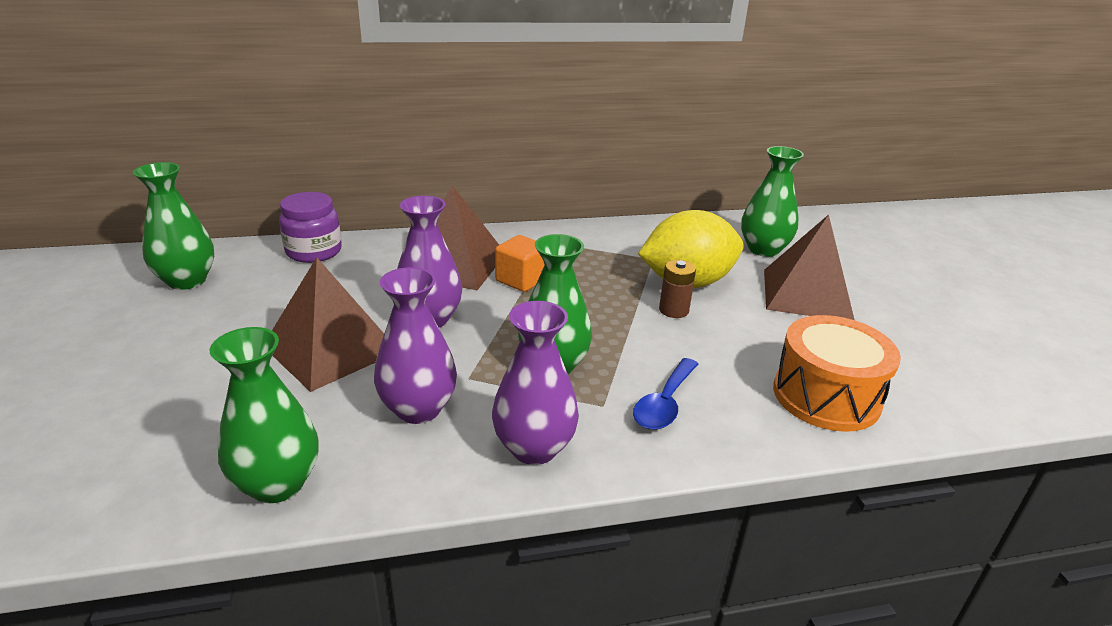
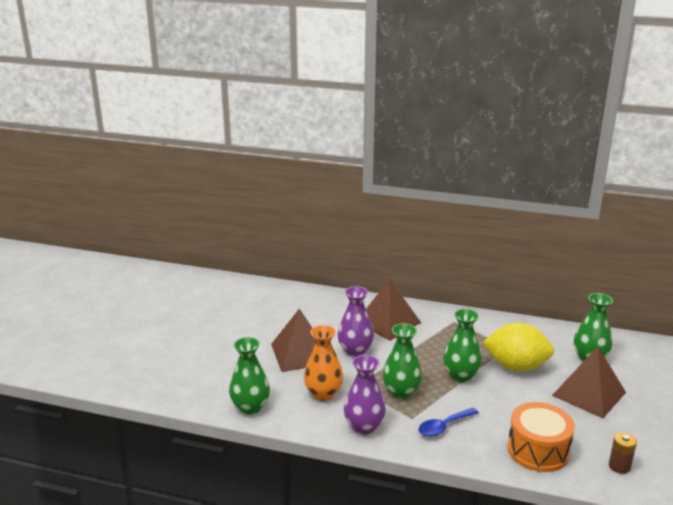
camera: 30 degrees right, 5 degrees down
green vase [133,162,214,290] -> green vase moved to [443,309,482,382]
purple jar [279,192,342,263] -> none
purple vase [374,267,457,424] -> orange vase [304,325,343,401]
orange cube [495,235,545,292] -> none
brown battery [659,260,696,318] -> brown battery moved to [609,432,637,474]

